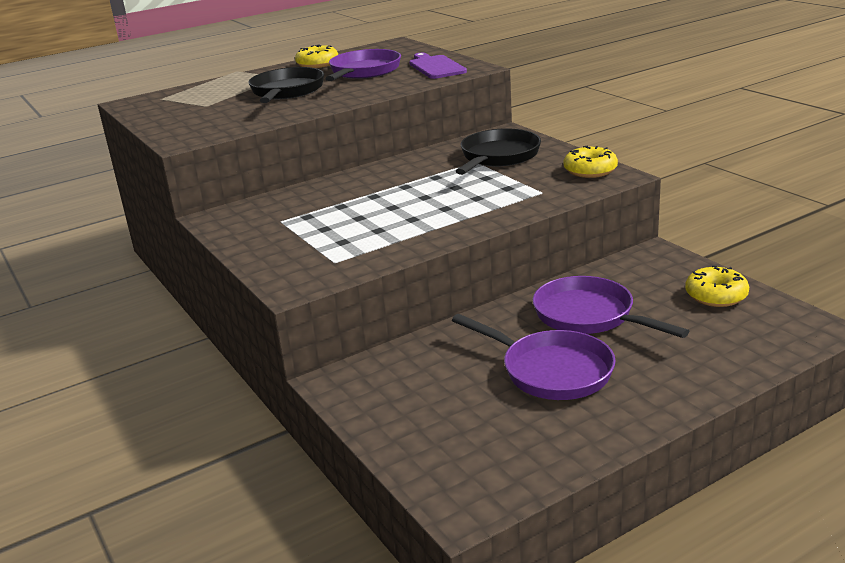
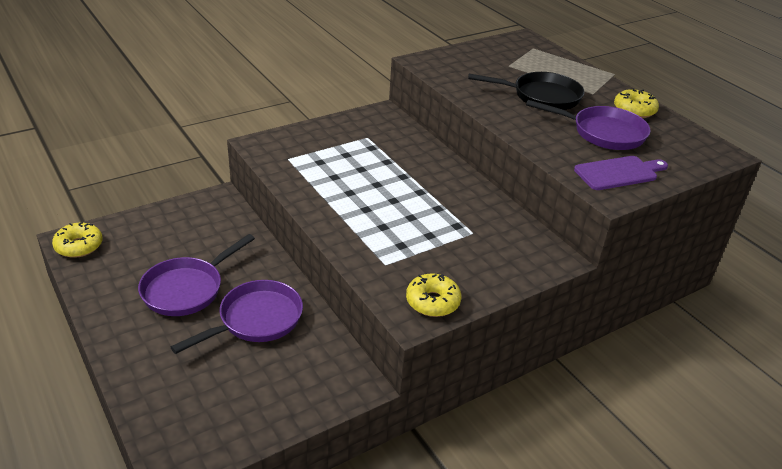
camera: 85 degrees right, 10 degrees up
black pan [456,129,541,175] -> none
yellow donut [685,265,749,307] -> yellow donut moved to [52,222,103,258]

